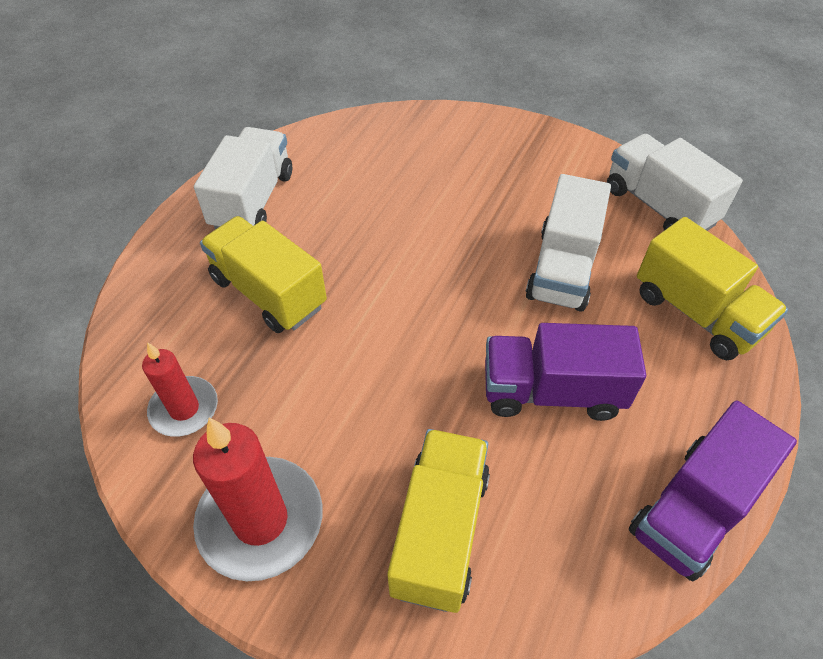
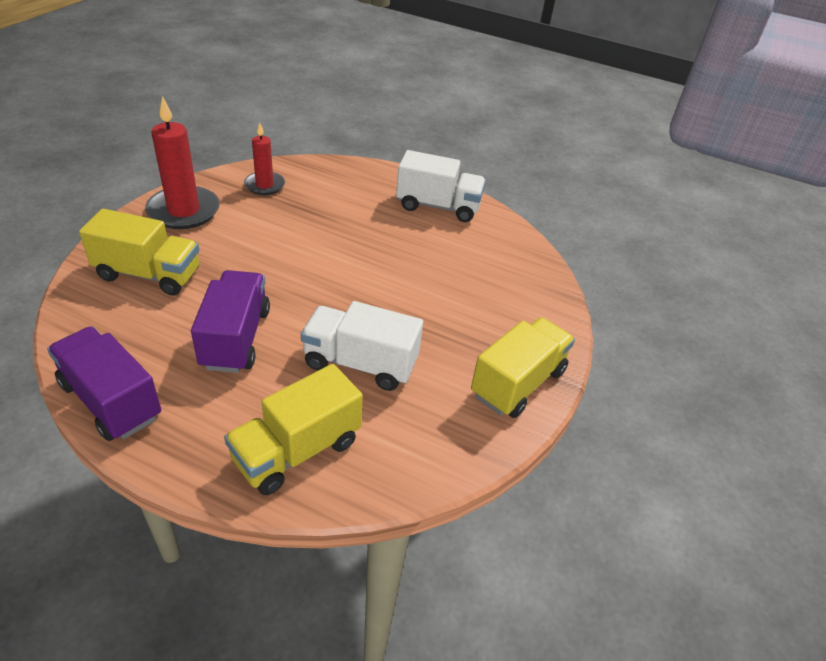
camera: 85 degrees right, 10 degrees down
yellow truck [200,216,327,333] -> yellow truck moved to [471,317,575,418]
white truck [607,134,743,231] -> none

